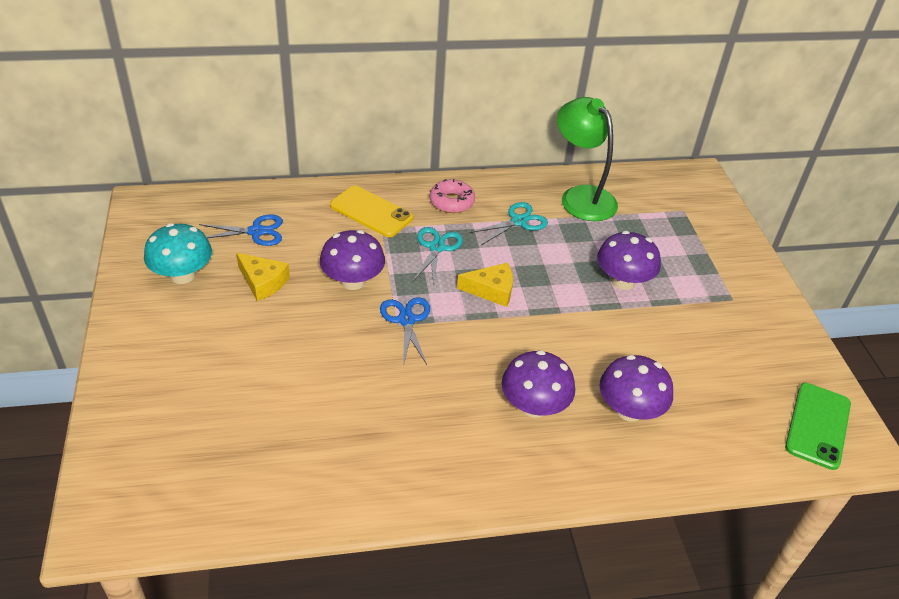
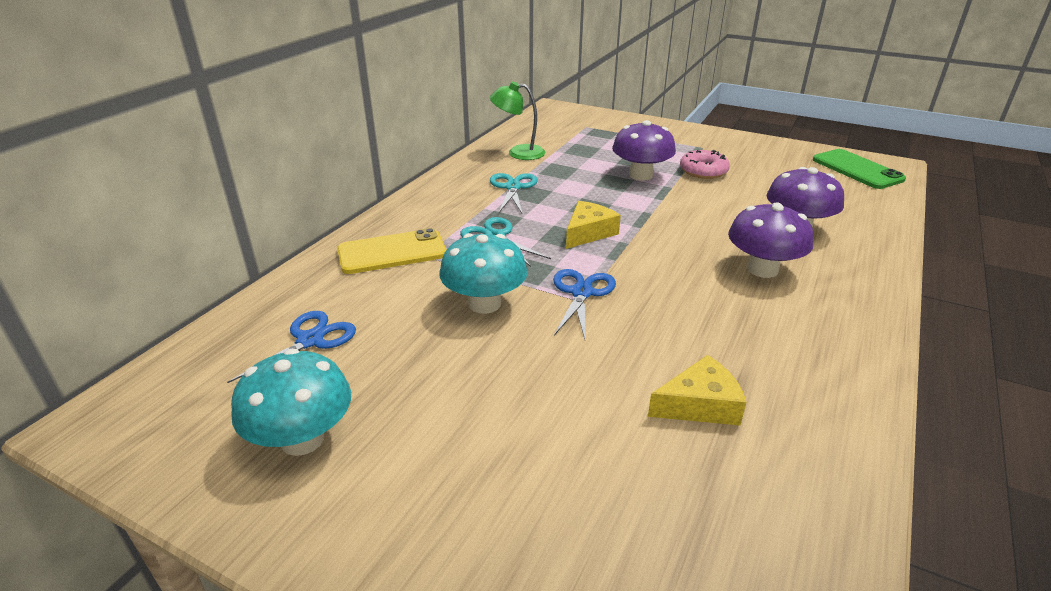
camera: 50 degrees left, 10 degrees down
yellow cheese [236,253,290,301] -> yellow cheese moved to [648,355,747,426]
purple mushroom [320,230,385,290] -> turquoise mushroom [439,233,528,314]
blue scissors [380,297,430,366] -> blue scissors turned 75 degrees clockwise [553,269,616,339]
pink donut [429,179,475,213] -> pink donut moved to [680,150,730,179]
green lamp [557,97,618,221] -> green lamp [490,81,545,160], size x0.64

